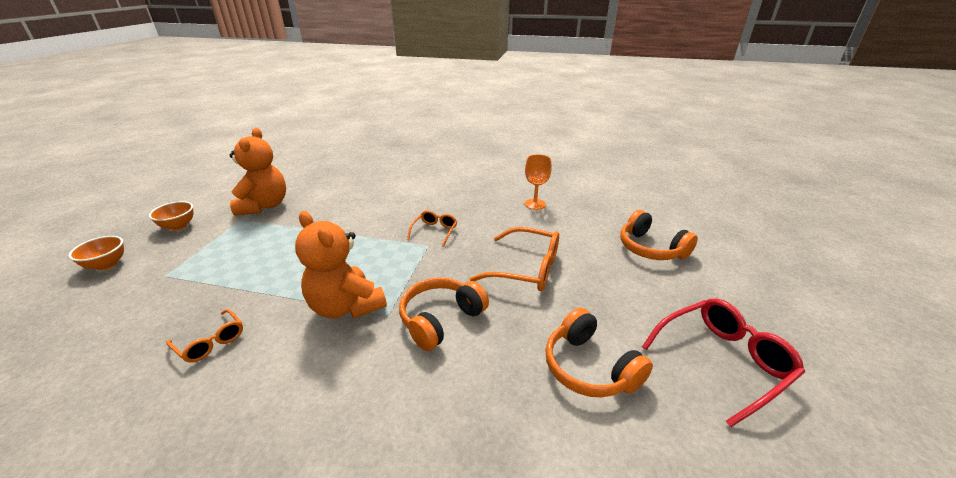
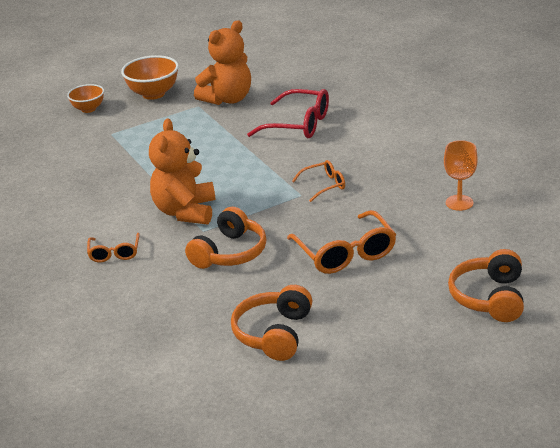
camera: 50 degrees right, 0 degrees up
orange bowl [149,201,193,231] -> orange bowl [121,55,179,100], size x1.57
orange glasses [166,309,243,363] -> orange glasses moved to [87,233,140,262]
orange headphones [399,278,489,351] -> orange headphones turned 120 degrees clockwise [185,207,266,269]
red glasses [642,298,805,427] -> red glasses moved to [247,89,329,138]

